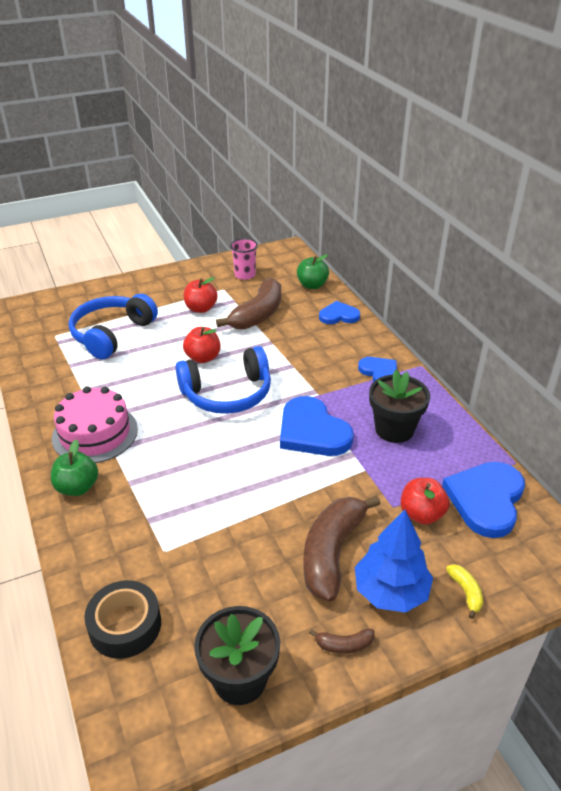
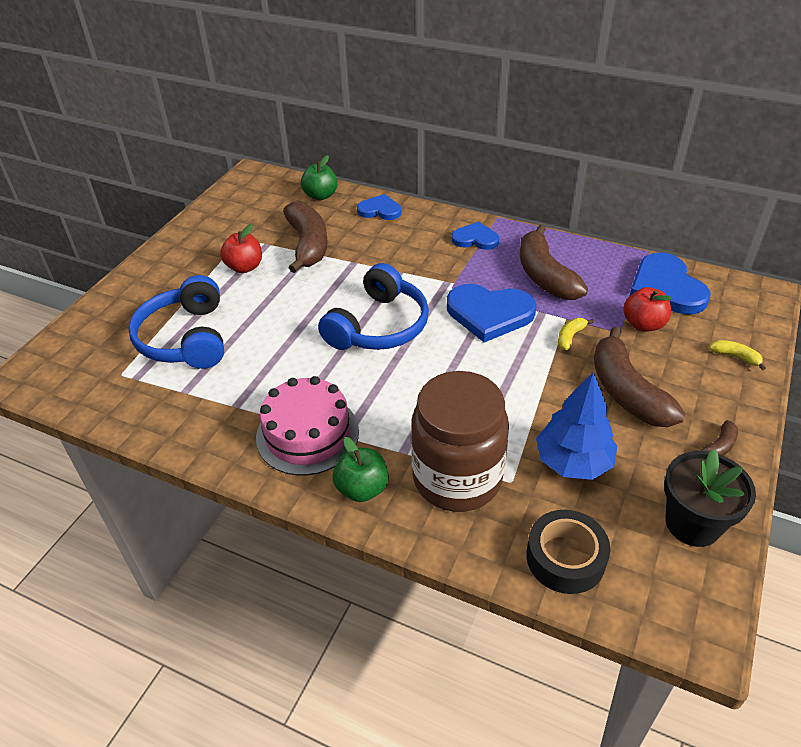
camera: 40 degrees left, 5 degrees up
red apple [183,327,221,363] -> none
pink cup [230,238,258,280] -> none
blue heart [319,301,360,324] -> blue heart turned 60 degrees clockwise [357,194,401,220]
blue tree [355,509,433,613] -> blue tree moved to [536,372,617,480]
black flower pot [369,370,430,443] -> brown banana [520,225,588,300]
none -> brown jar [411,371,509,512]
none -> yellow banana [558,318,593,350]

